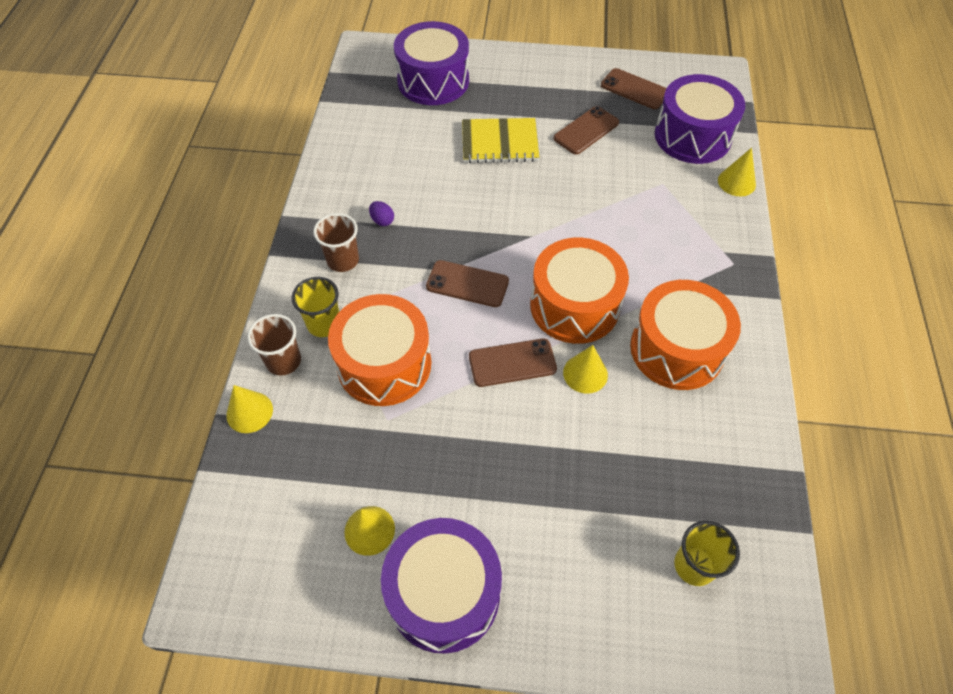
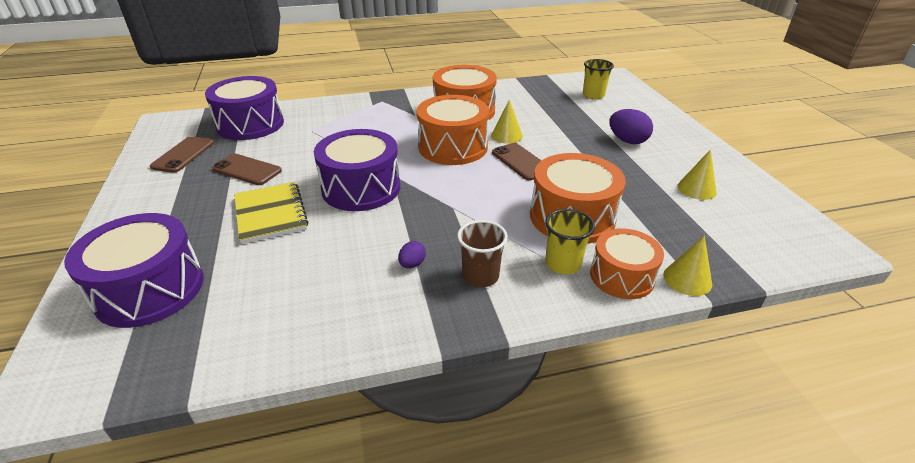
camera: 110 degrees left, 20 degrees down
brown cup [247,314,301,376] -> orange drum [590,228,664,299]
purple drum [381,518,502,654] -> purple drum moved to [314,129,400,211]
brown phone [426,260,509,307] -> none
yellow cone [718,148,756,196] -> none
none -> purple egg [609,109,653,144]

